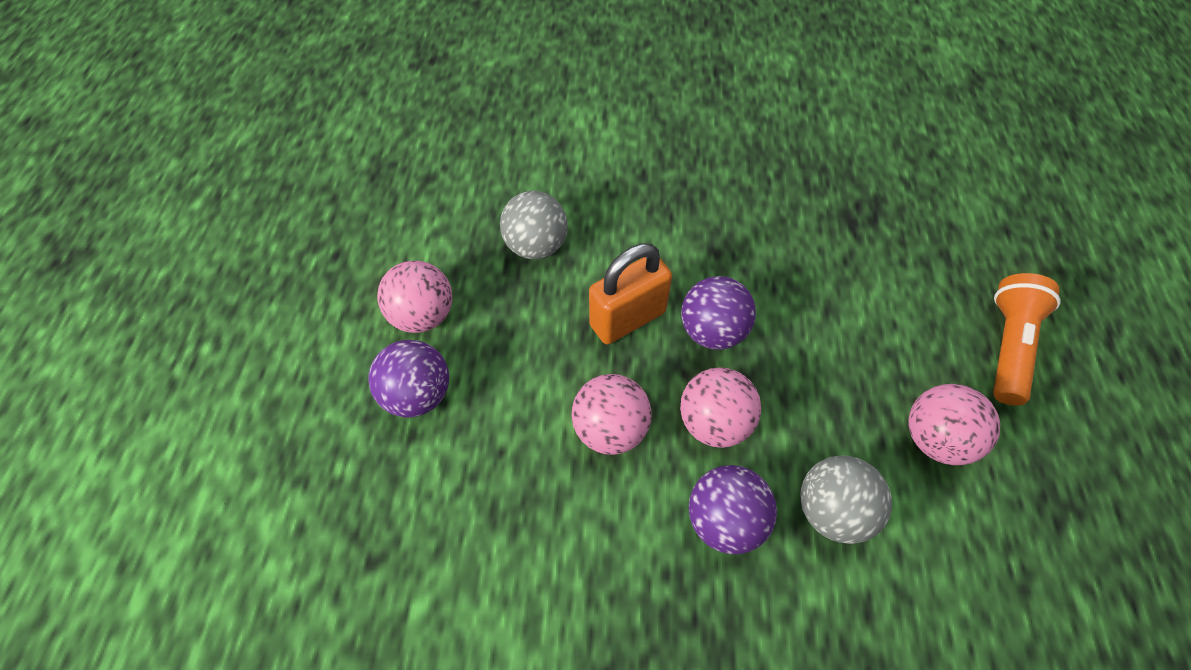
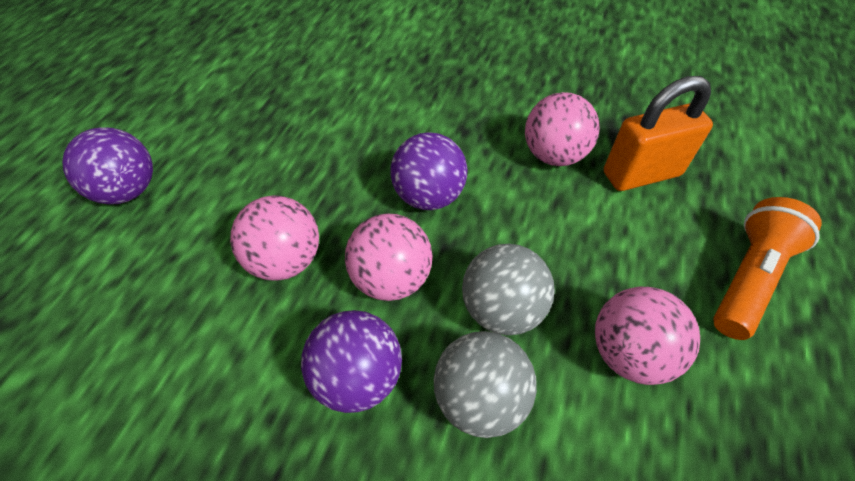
camera: 15 degrees right, 5 degrees down
pink ball [377,261,452,333] -> pink ball moved to [525,92,600,166]
grey ball [500,191,568,259] -> grey ball moved to [462,244,555,335]
orange padlock [589,243,672,345] -> orange padlock moved to [604,76,713,191]

